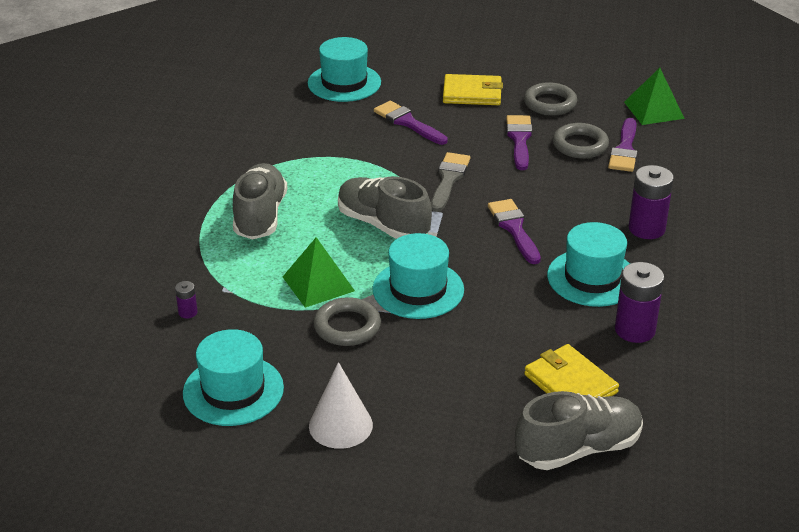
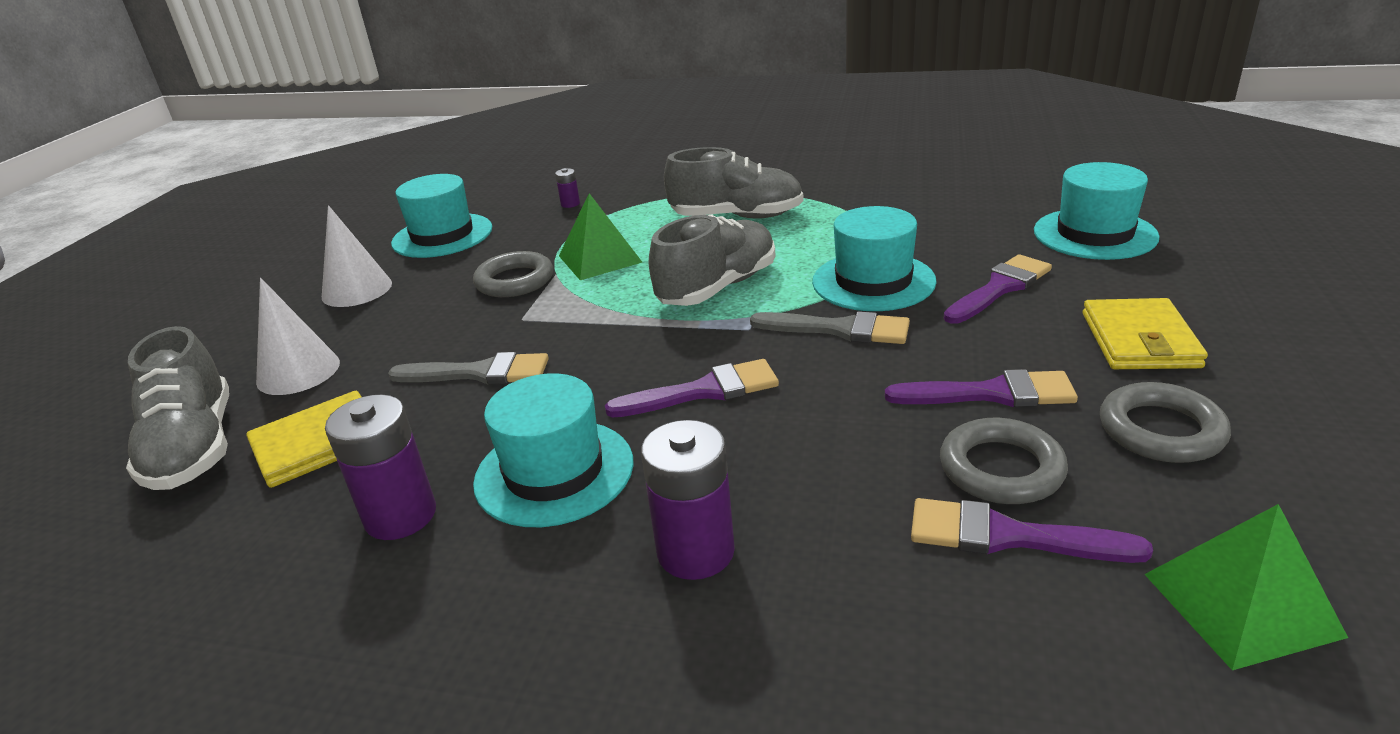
camera: 95 degrees right, 5 degrees down
turquoise hat [372,233,464,319] -> turquoise hat moved to [812,206,937,311]
none -> white cone [256,278,340,395]
none -> grey brush [388,352,549,385]

